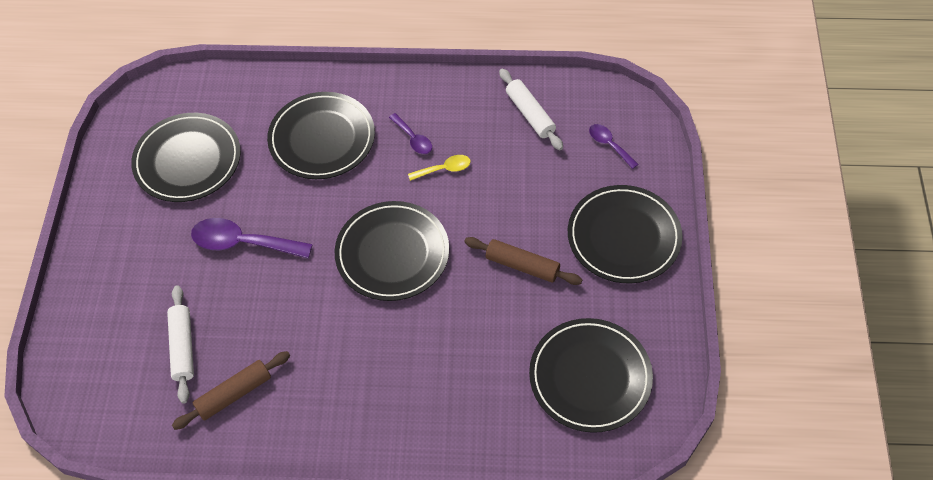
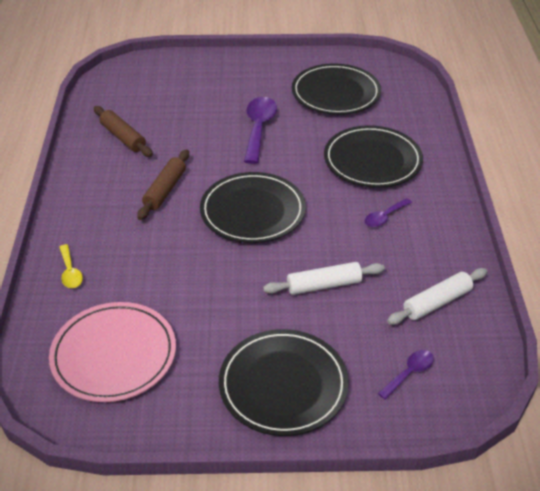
camera: 85 degrees right, 15 degrees down
white rolling pin [167,285,194,404] -> white rolling pin moved to [263,262,385,295]
yellow spoon [408,155,471,181] -> yellow spoon moved to [59,244,83,288]
brown rolling pin [464,237,582,285] -> brown rolling pin moved to [137,149,189,220]
black plate [529,318,653,433] -> pink plate [49,302,176,402]

